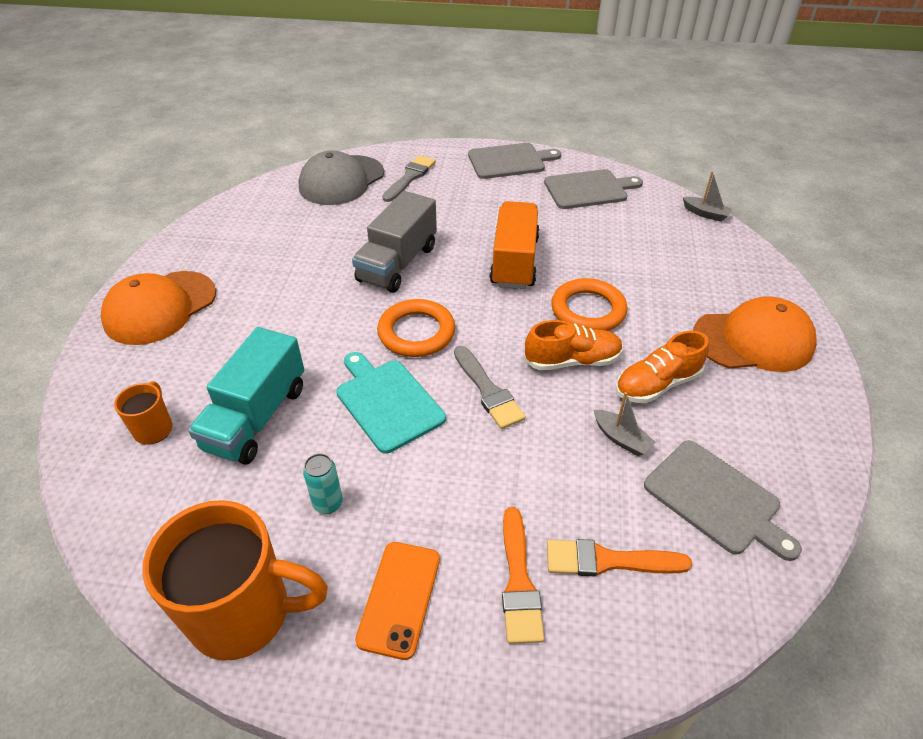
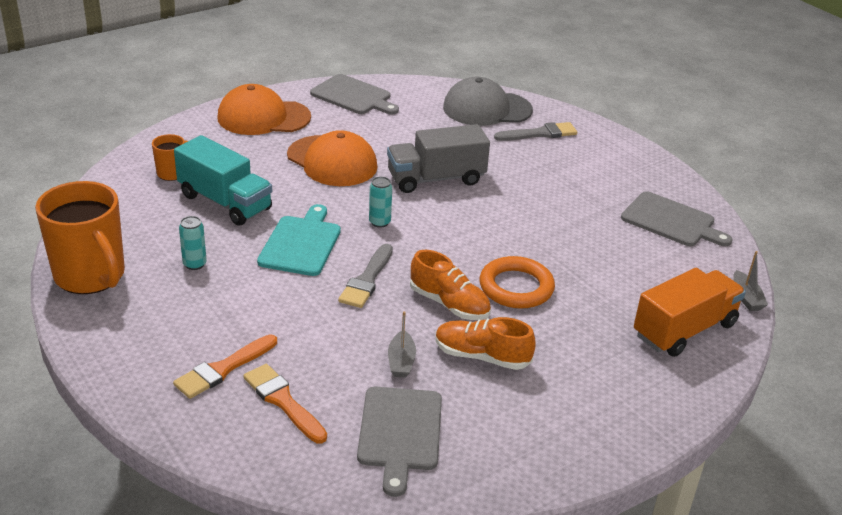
camera: 45 degrees right, 10 degrees down
turquoise truck [188,327,304,464] -> turquoise truck turned 120 degrees counterclockwise [174,135,272,226]
orange phone [355,542,440,660] -> none
orange ring [377,299,455,357] -> turquoise can [369,176,392,228]
grey cutting board [468,143,561,179] -> grey cutting board moved to [310,74,399,115]
orange truck [490,201,540,289] -> orange truck moved to [634,268,746,357]
orange cap [693,296,817,372] -> orange cap moved to [287,130,378,186]

